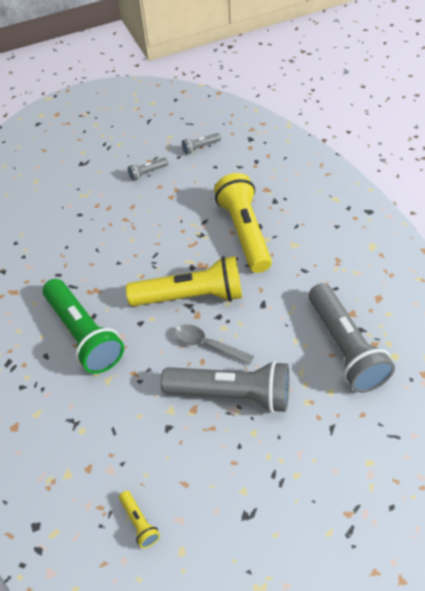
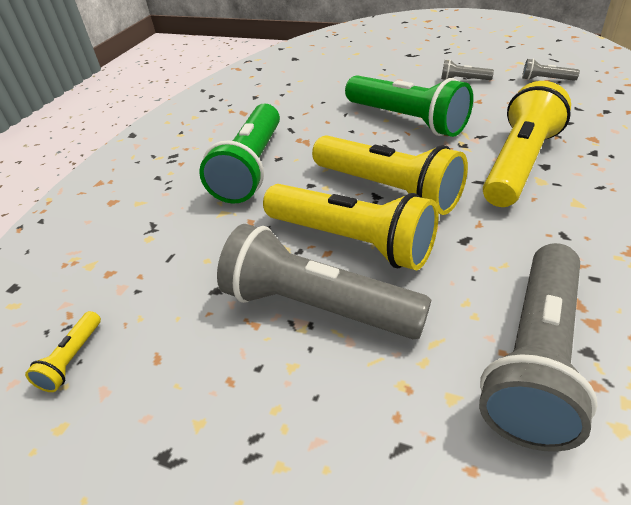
camera: 45 degrees right, 10 degrees down
grey flashlight [161,361,289,413] -> grey flashlight turned 150 degrees clockwise [217,224,431,339]
grey spoon [174,324,254,365] -> yellow flashlight [263,184,439,270]
none -> green flashlight [345,75,473,137]

